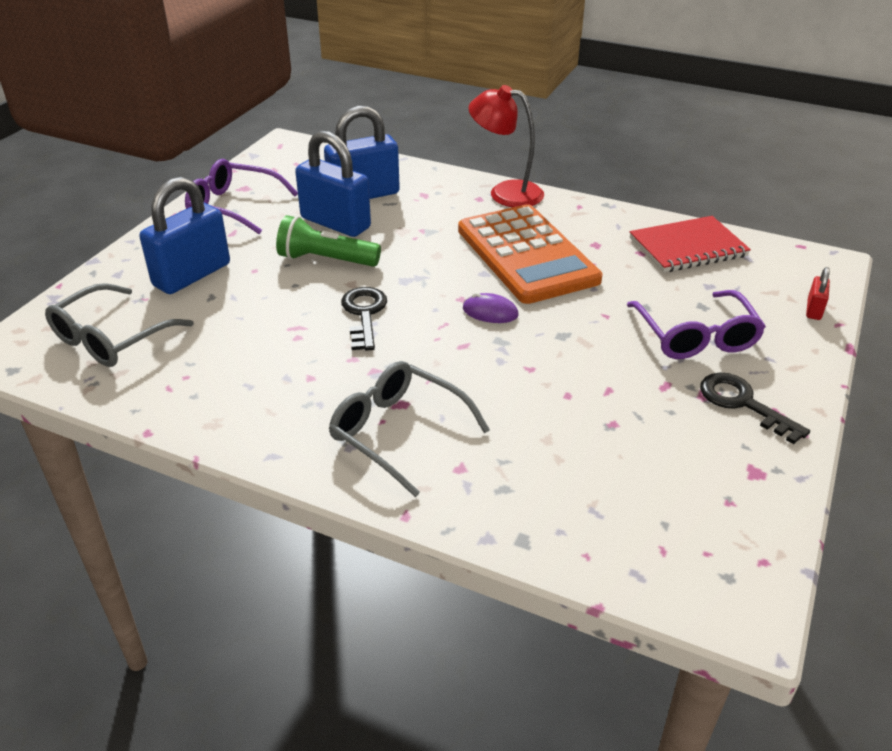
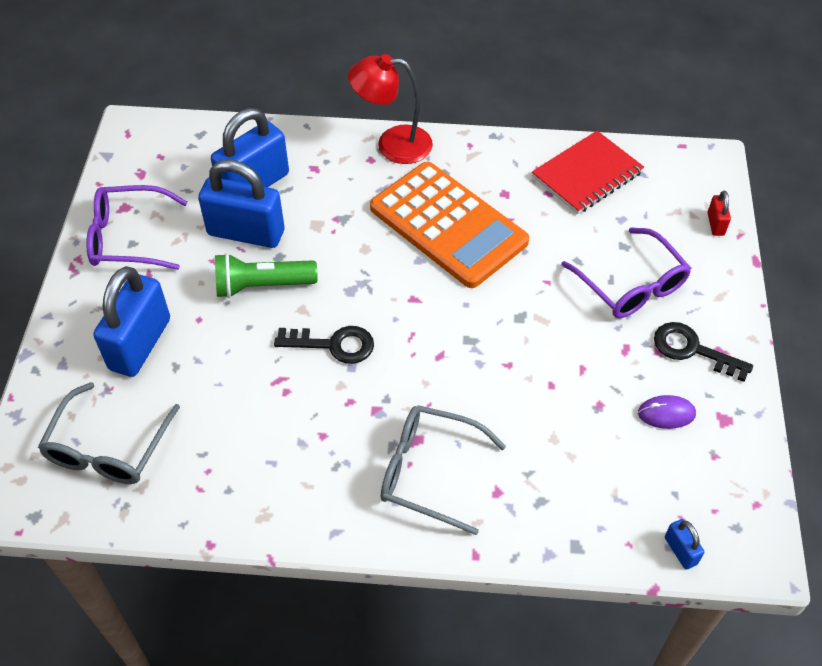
camera: 20 degrees left, 15 degrees up
black key [341,287,387,351] -> black key turned 120 degrees clockwise [274,326,374,364]
purple mouse [463,293,518,323] -> purple mouse moved to [638,395,696,429]
none -> blue padlock [665,519,704,570]

